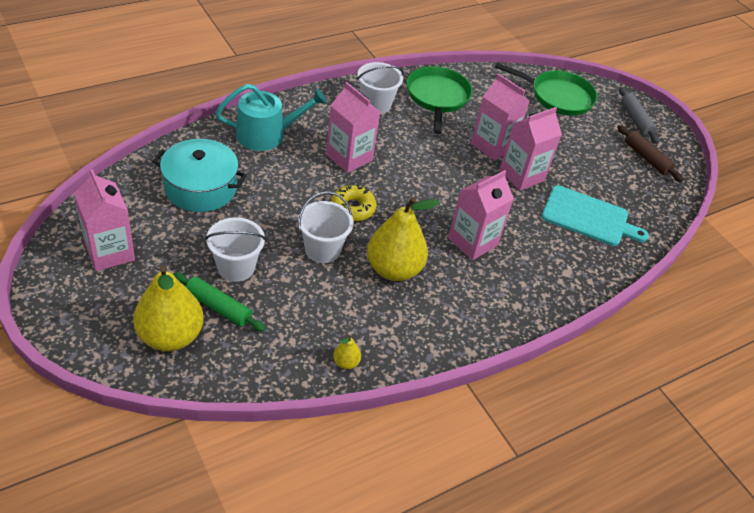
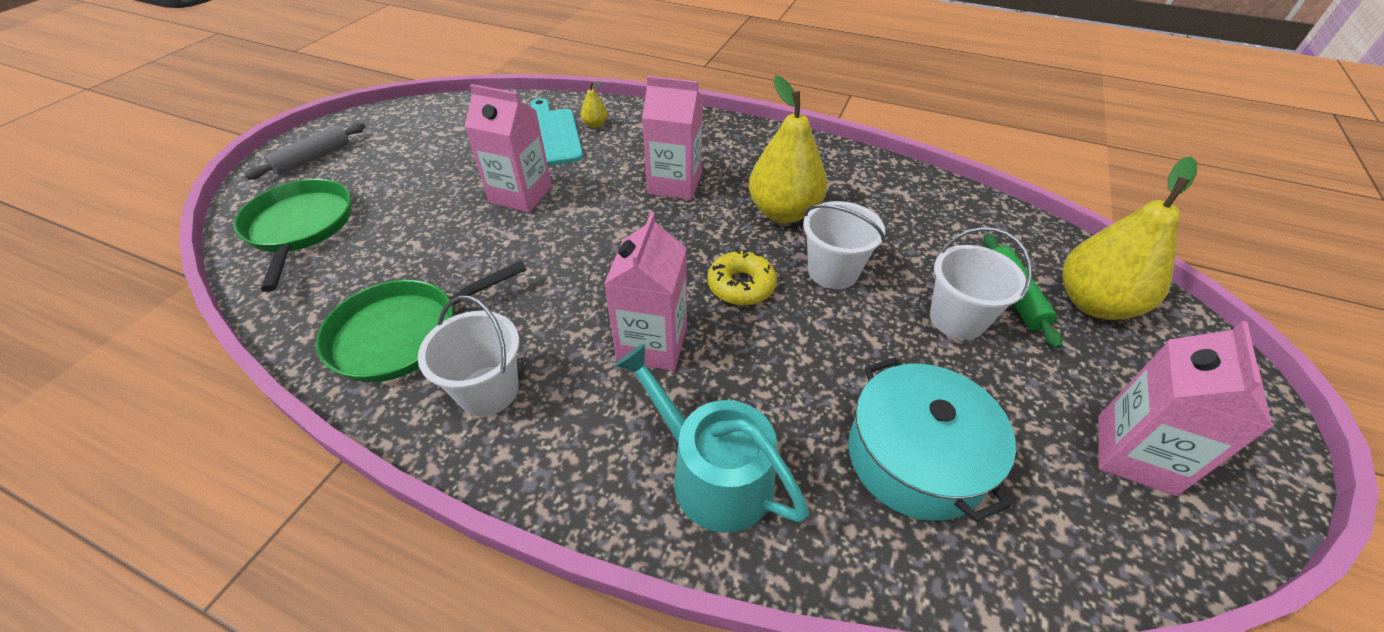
camera: 120 degrees left, 0 degrees up
yellow pear [333,336,361,369] -> yellow pear moved to [581,82,608,128]
pink carton [471,73,529,161] -> none
brown rolling pin [617,125,684,182] -> none

